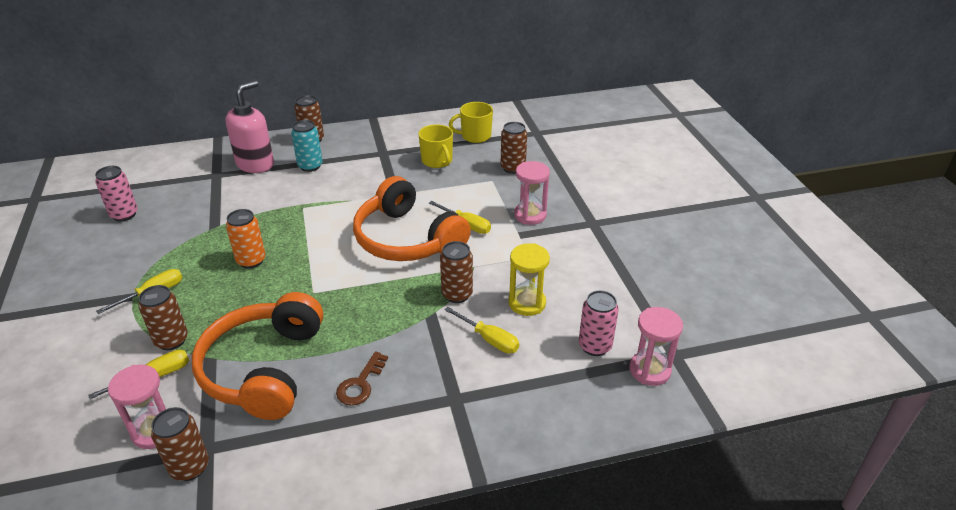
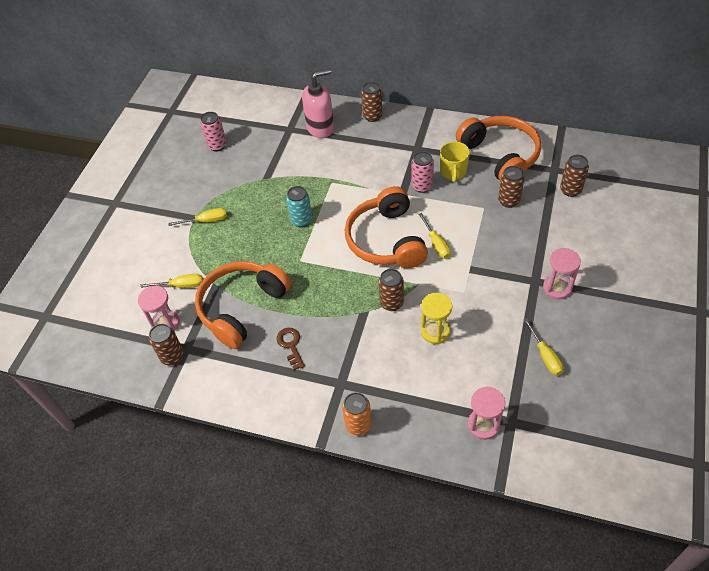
camera: 35 degrees right, 15 degrees up
brown can [138,285,188,350] -> brown can moved to [560,155,589,197]
orange can [226,209,266,269] -> orange can moved to [342,392,372,436]
turquoise can [291,120,323,172] -> turquoise can moved to [286,186,312,227]
brown key [336,351,388,406] -> brown key turned 105 degrees clockwise [277,328,305,370]
yellow screwdriver [445,307,519,353] -> yellow screwdriver moved to [523,318,564,376]
yellow mug [449,102,493,143] -> orange headphones [456,116,541,182]
pink hourglass [514,161,550,225] -> pink hourglass moved to [543,248,581,299]
pink can [579,290,619,356] -> pink can moved to [411,151,434,193]

